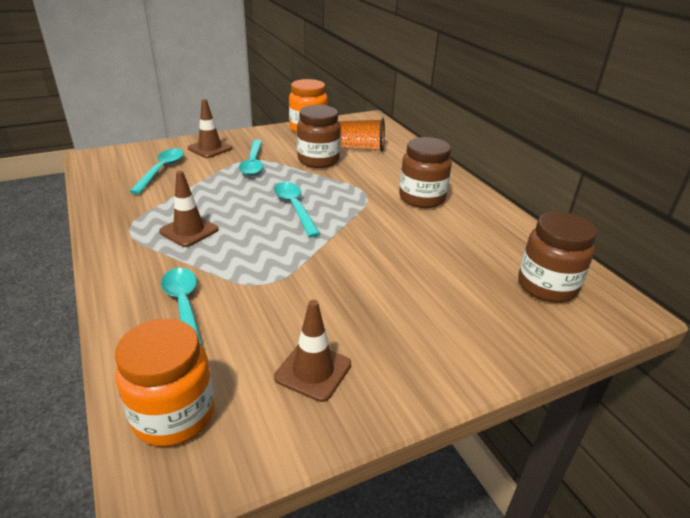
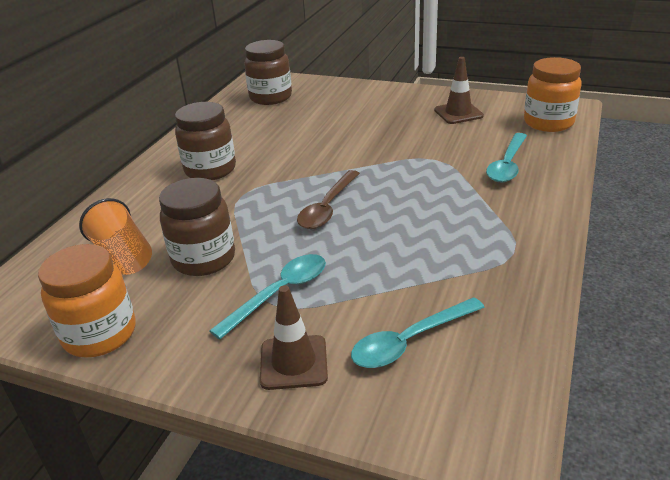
camera: 130 degrees left, 0 degrees up
brown traffic cone [159,171,218,247] -> none
turquoise spoon [274,182,320,237] -> brown spoon [297,170,360,229]

